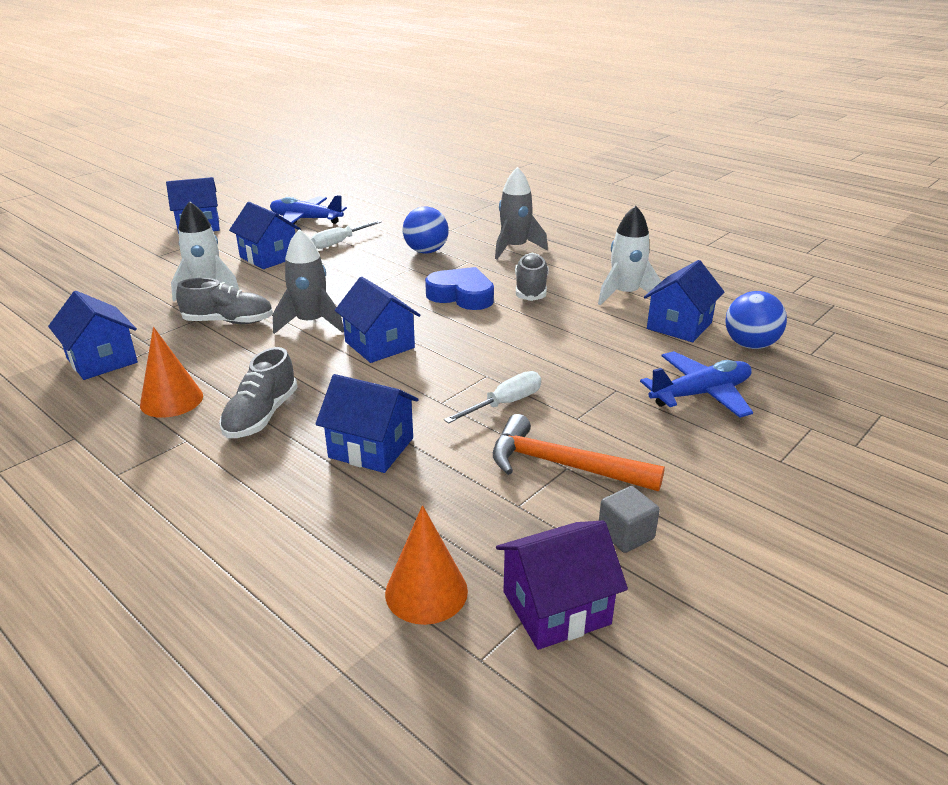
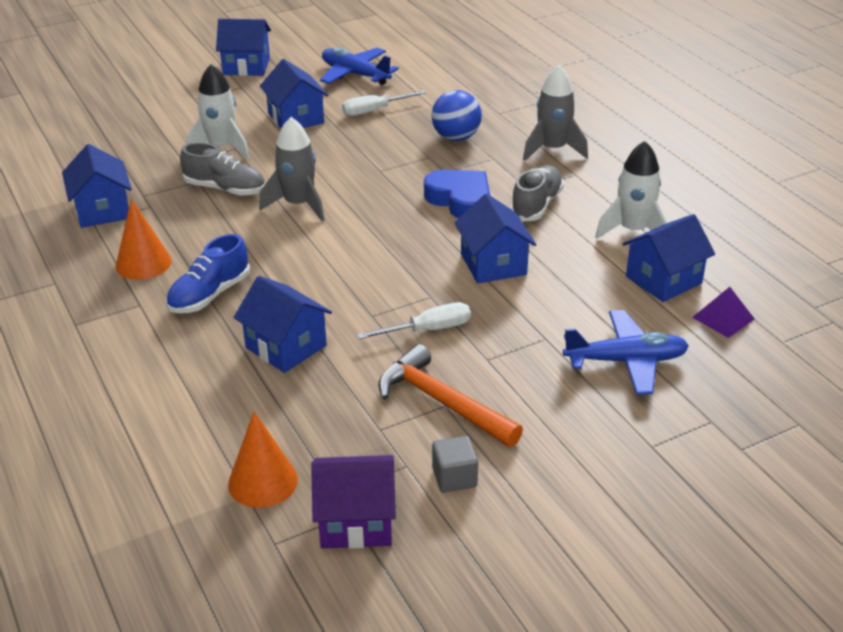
camera: 20 degrees right, 5 degrees up
grey shoe [219,347,298,438] -> blue shoe [166,234,250,313]
blue house [335,277,421,363] -> blue house moved to [454,194,536,284]
blue ball [725,291,787,349] -> purple pyramid [692,287,755,338]

